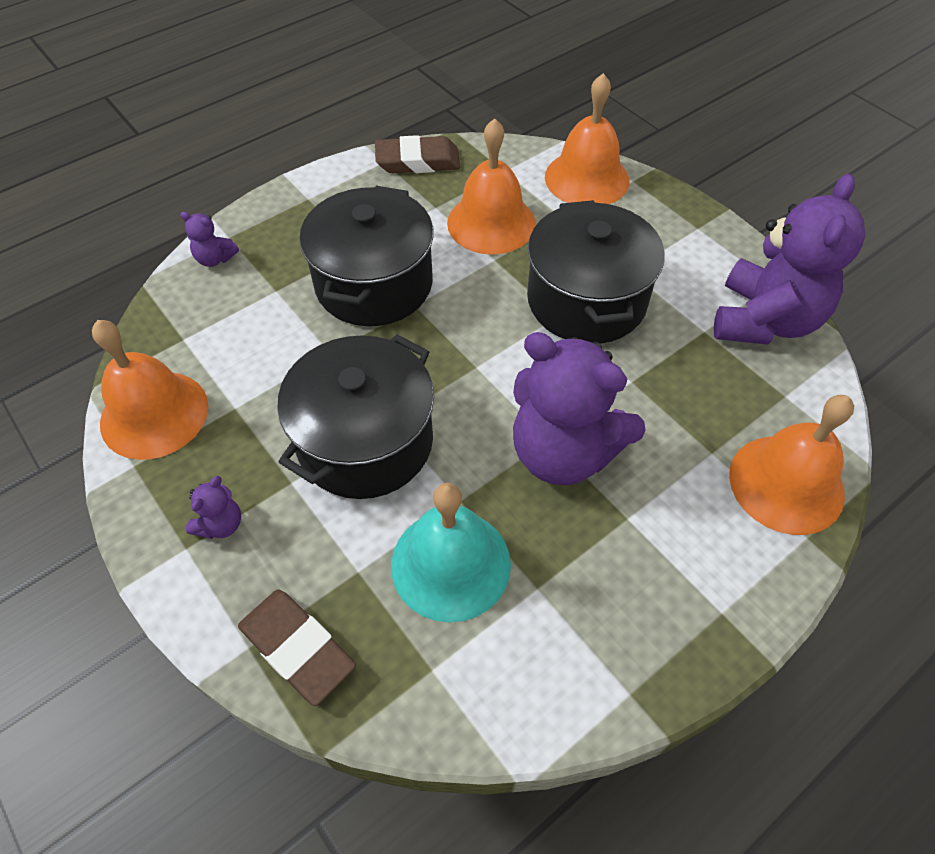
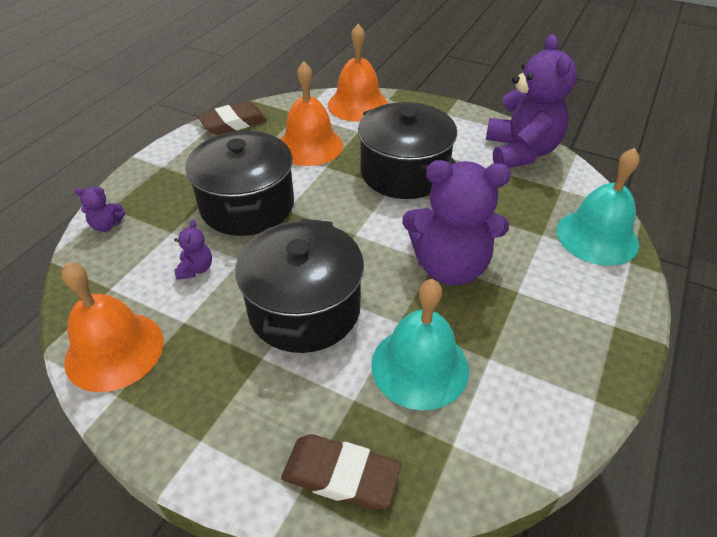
camera: 25 degrees left, 10 degrees down
purple teddy bear [186,476,241,539] -> purple teddy bear moved to [174,220,212,280]
orange bell [729,395,854,535] -> turquoise bell [557,148,640,266]

